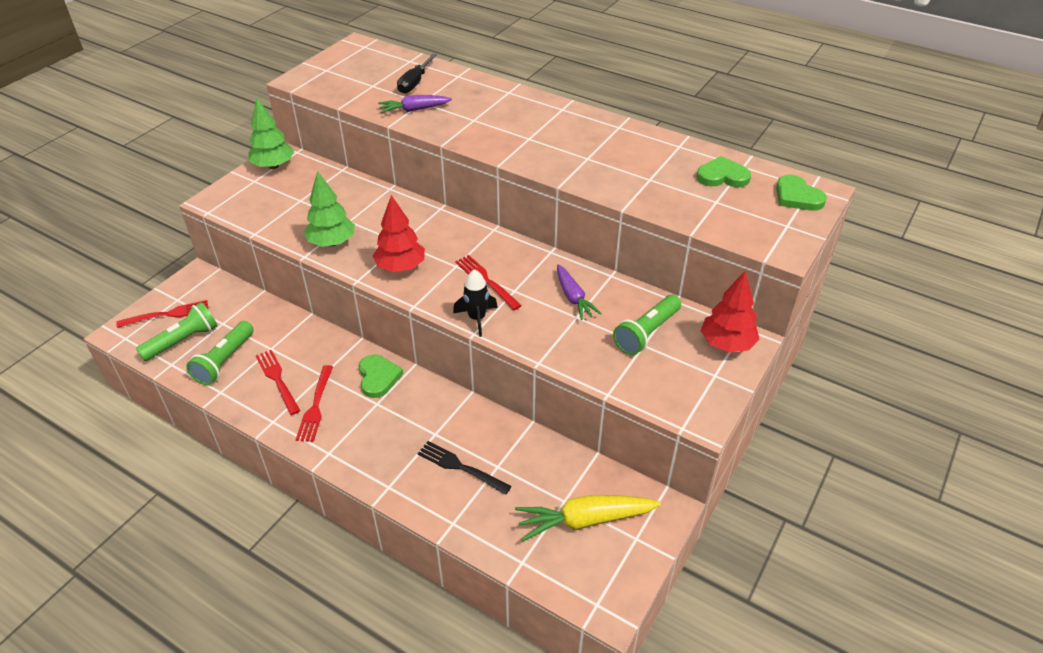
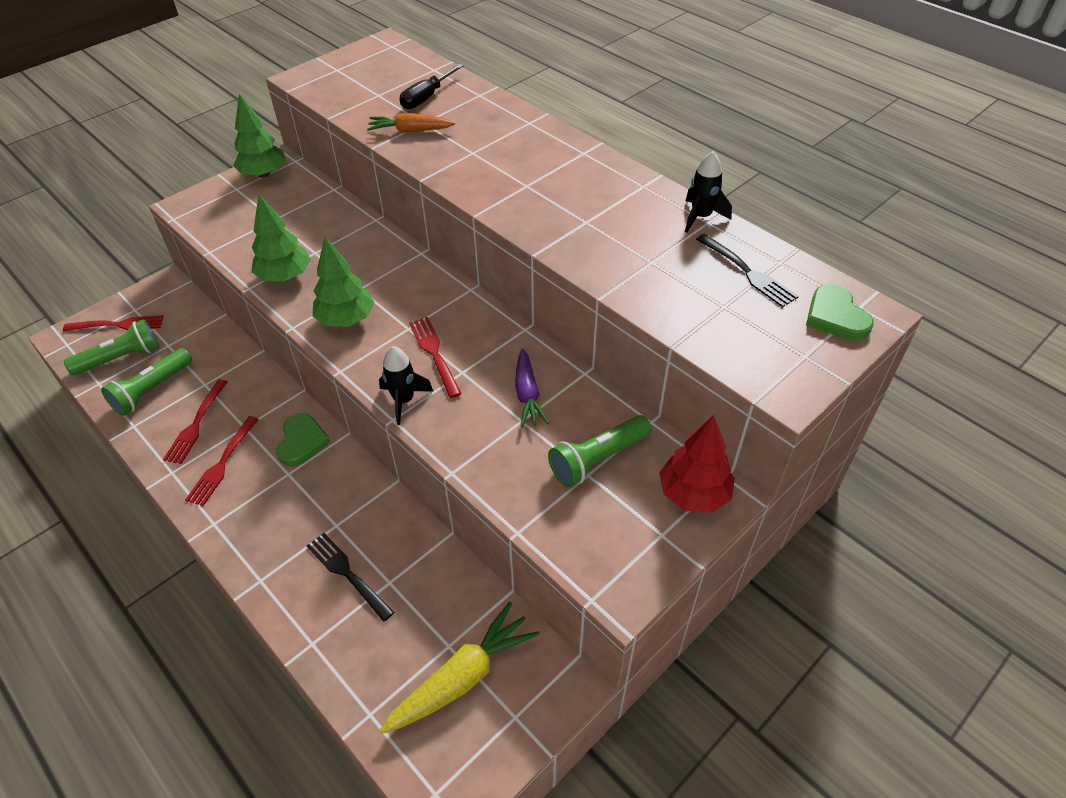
camera: 15 degrees right, 5 degrees up
red fork [256,350,301,415] -> red fork turned 150 degrees counterclockwise [163,379,228,464]
red tree [373,195,425,272] -> green tree [313,237,374,327]
purple carrot [378,95,452,113] -> orange carrot [367,113,455,133]
yellow carrot [515,495,661,541] -> yellow carrot turned 135 degrees clockwise [379,602,540,734]
green heart [696,156,751,187] -> black fork [696,234,799,307]
none -> black rocket [685,151,732,233]

